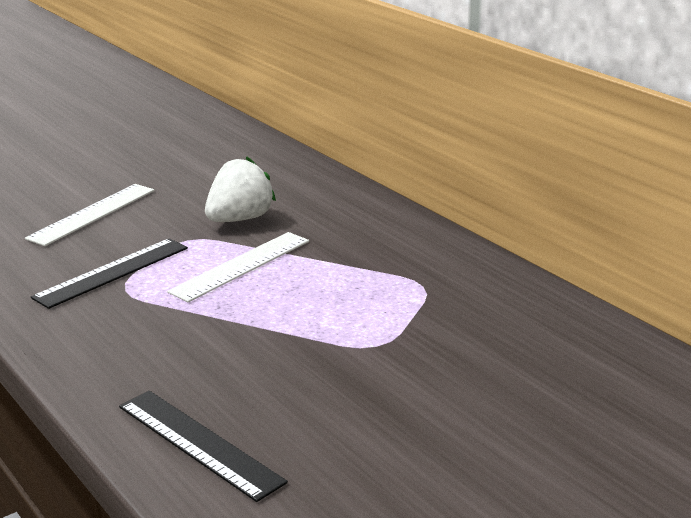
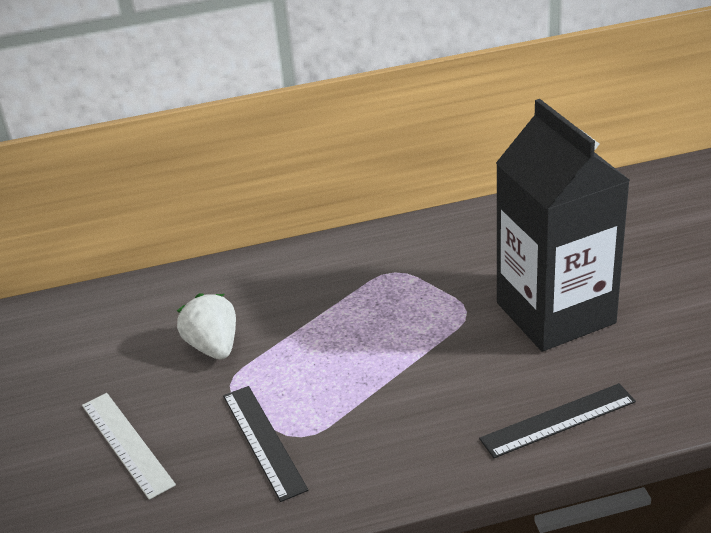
camera: 65 degrees left, 10 degrees up
white ruler [167,232,309,302] -> none
none -> black carton [496,99,630,351]

